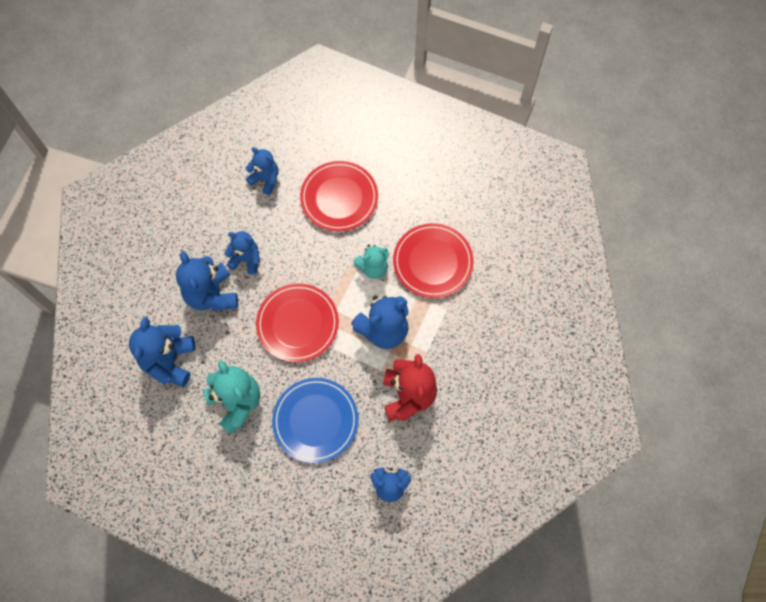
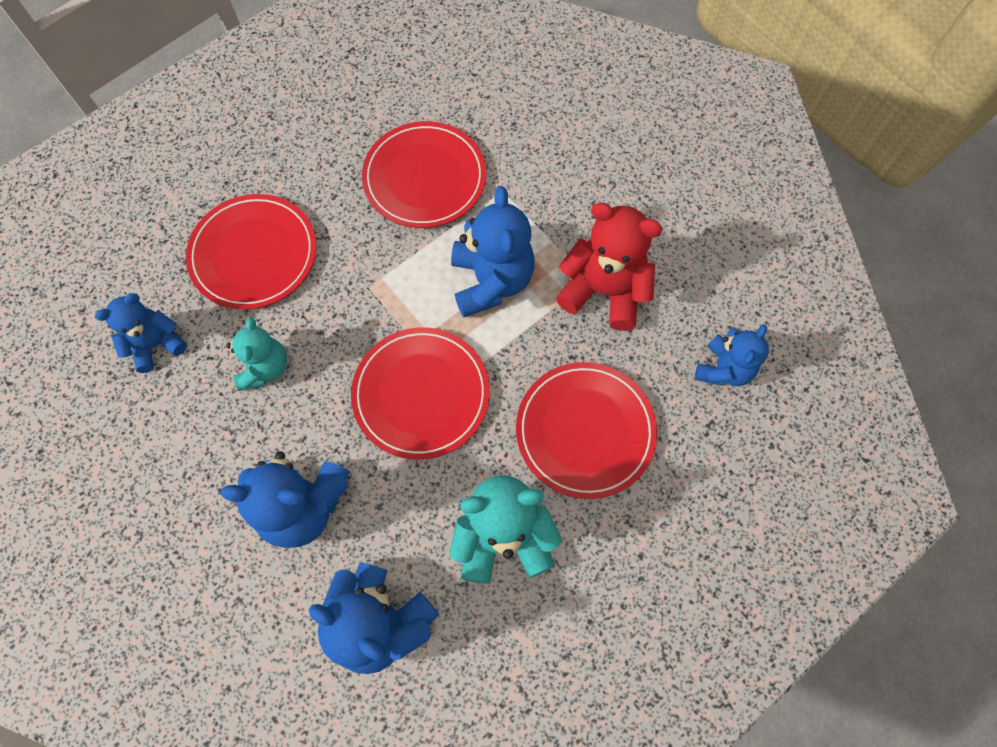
camera: 65 degrees left, 0 degrees up
blue teddy bear [224,231,260,275] -> none
blue plate [272,378,358,463] -> red plate [516,362,657,499]
turquoise teddy bear [354,244,389,279] -> turquoise teddy bear moved to [226,317,287,391]

